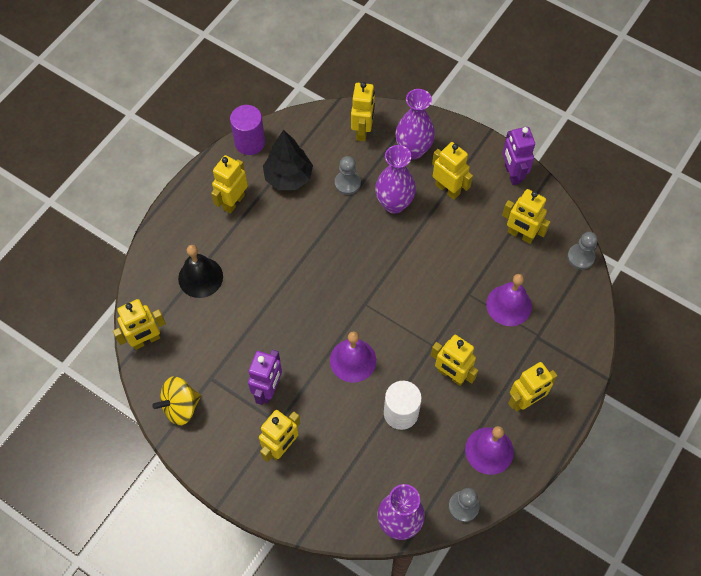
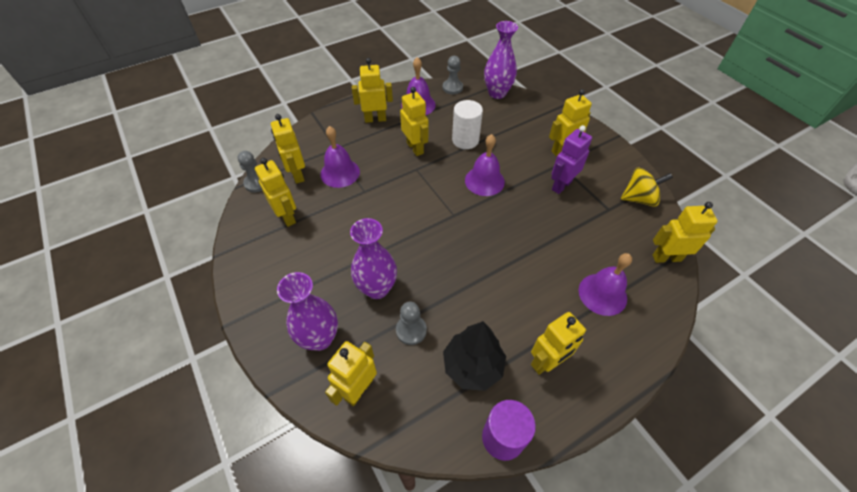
camera: 155 degrees left, 10 degrees down
black bell [178,245,223,298] -> purple bell [578,253,632,316]
yellow robot [432,142,473,200] -> yellow robot moved to [271,114,305,184]
purple robot [502,127,535,185] -> none

